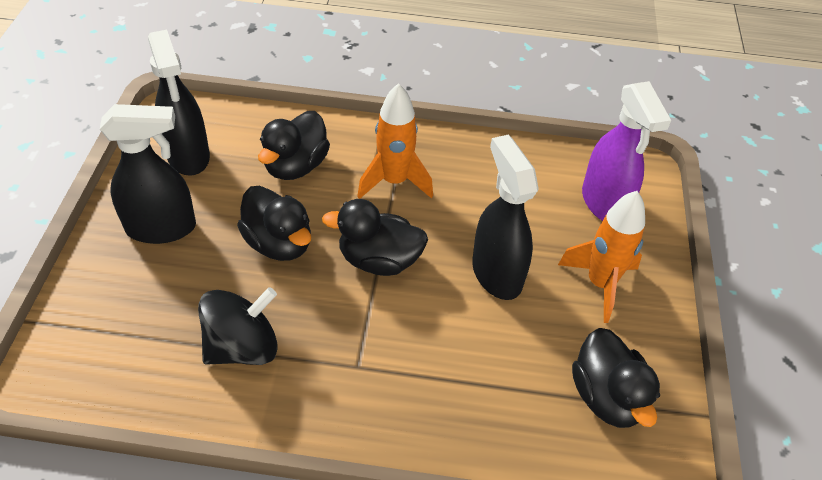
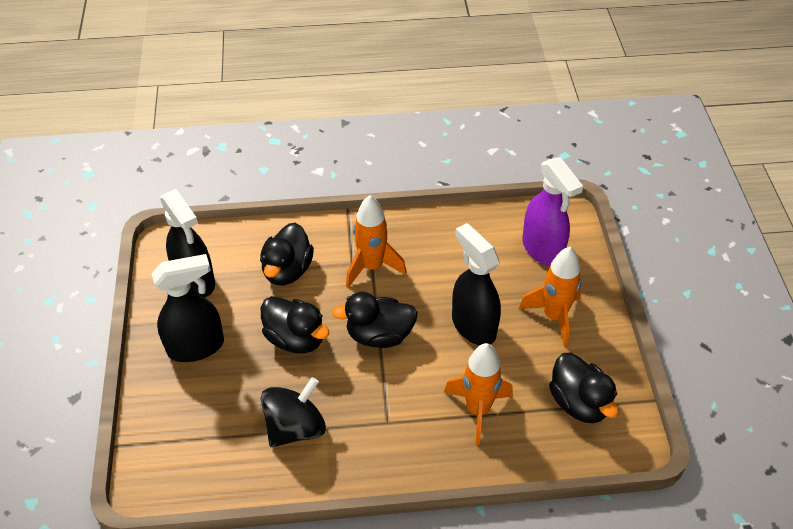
camera: 10 degrees left, 0 degrees up
none -> orange rocket [444,343,513,445]

